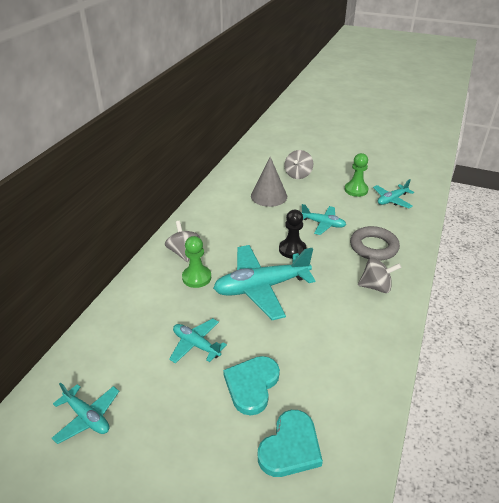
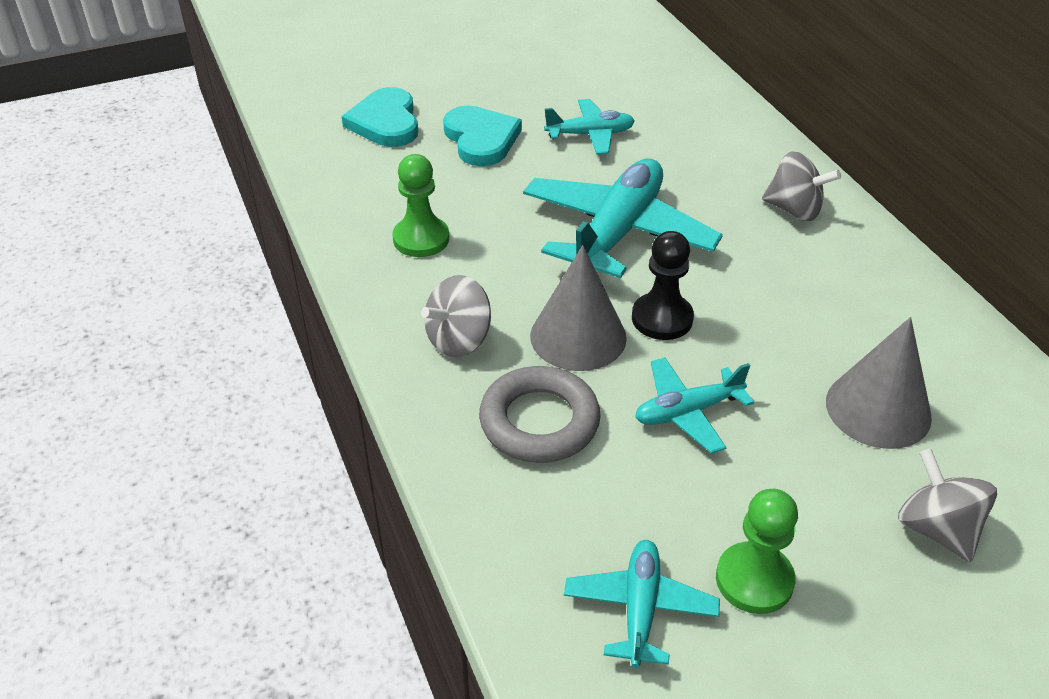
camera: 135 degrees right, 5 degrees up
turquoise plane [52,382,119,444] -> none
green pawn [182,236,211,288] -> green pawn moved to [392,154,449,257]
none -> grey cone [530,245,627,371]

